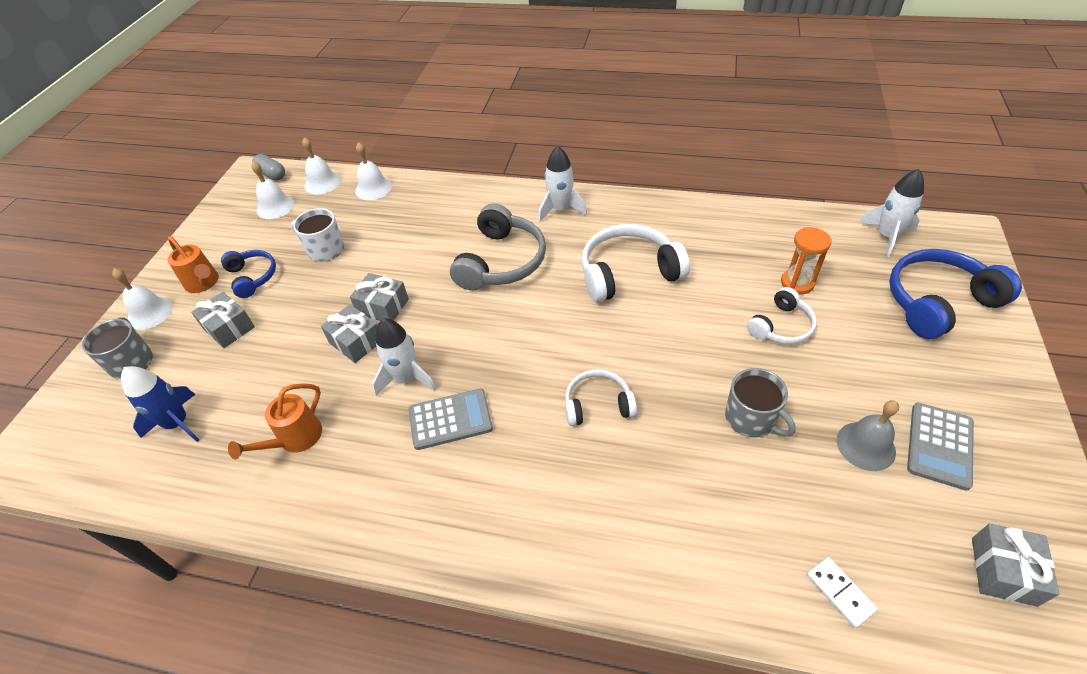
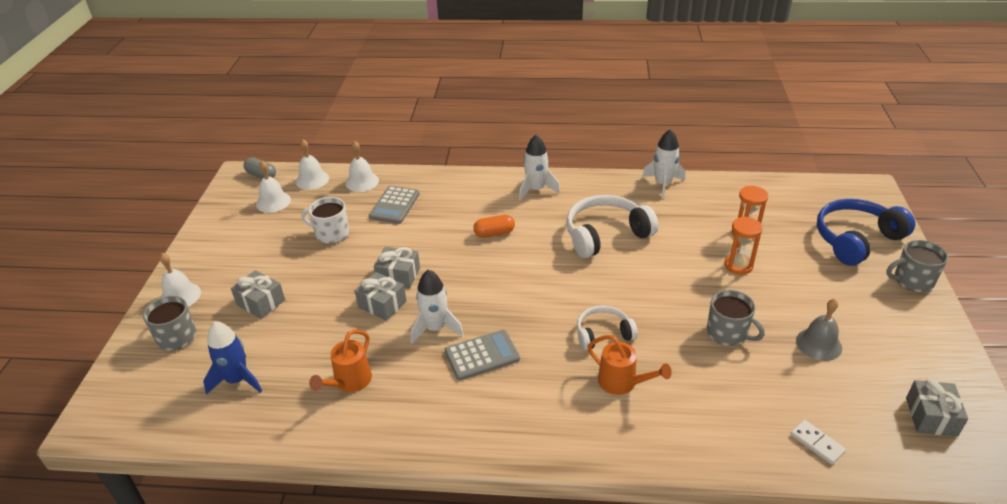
camera: 10 degrees left, 10 degrees down
orange watering can [167,236,219,293] -> orange watering can moved to [587,335,672,395]
blue headphones [221,250,276,298] -> none
grey headphones [450,203,546,290] -> orange capsule [473,215,515,238]
white headphones [747,287,817,344] -> orange hourglass [724,216,763,275]
white rocket [858,169,924,257] -> white rocket moved to [642,129,685,199]
grey calculator [907,403,974,491] -> grey calculator moved to [369,186,419,224]
none -> grey mug [886,240,948,292]

